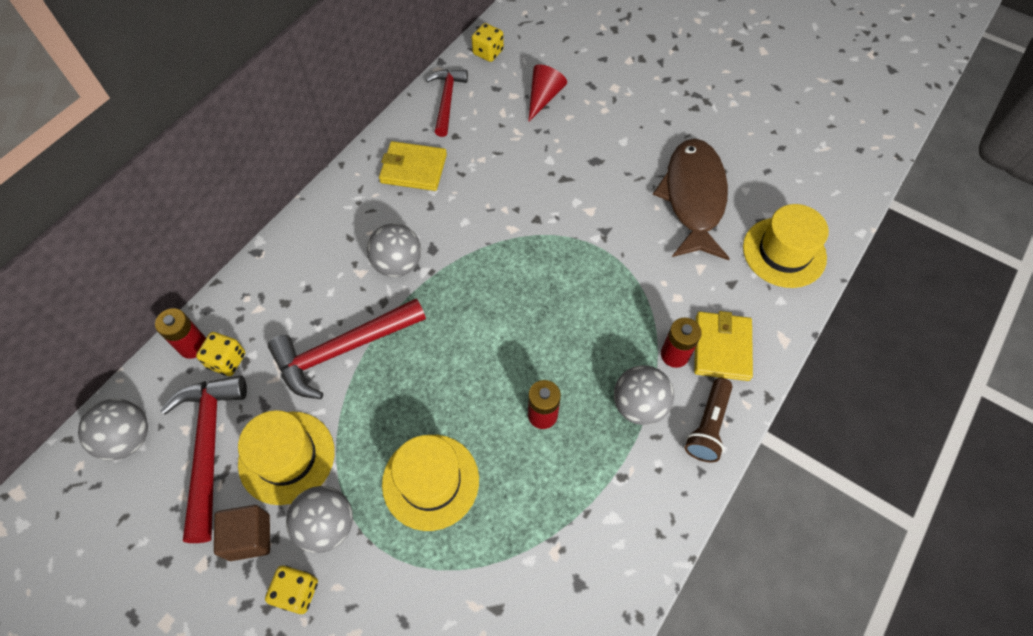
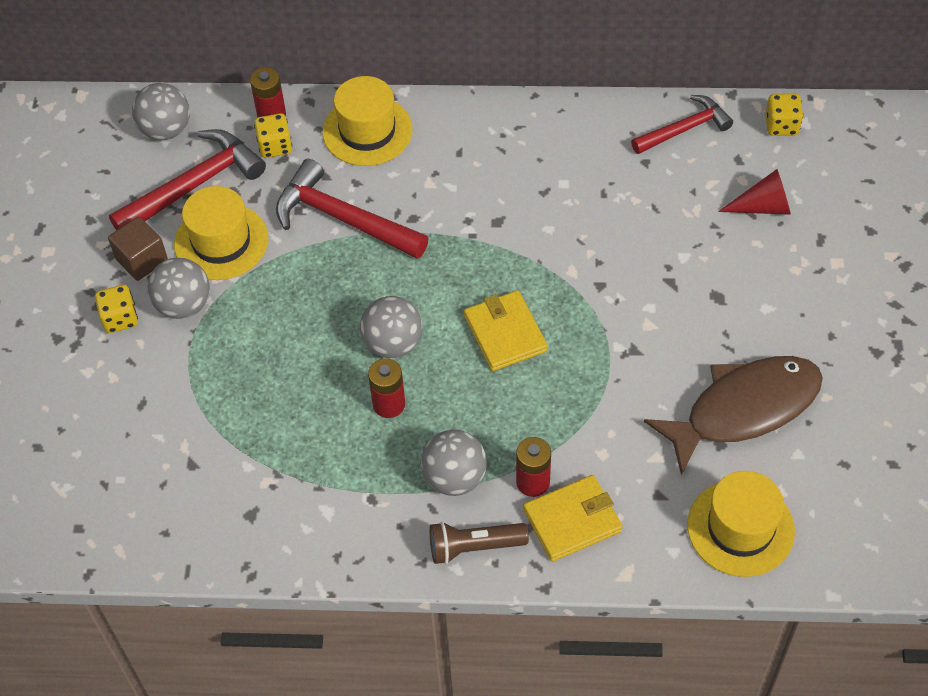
camera: 60 degrees right, 5 degrees down
grey ball [367,223,421,277] -> grey ball moved to [360,296,422,358]
yellow wallet [379,141,447,191] -> yellow wallet moved to [464,290,548,371]
yellow hat [382,435,479,531] -> yellow hat moved to [322,76,413,166]

